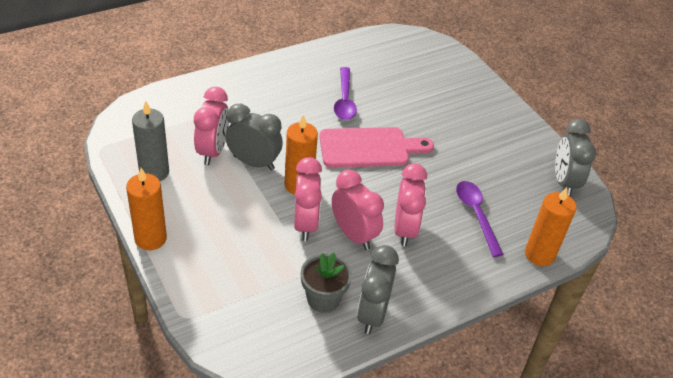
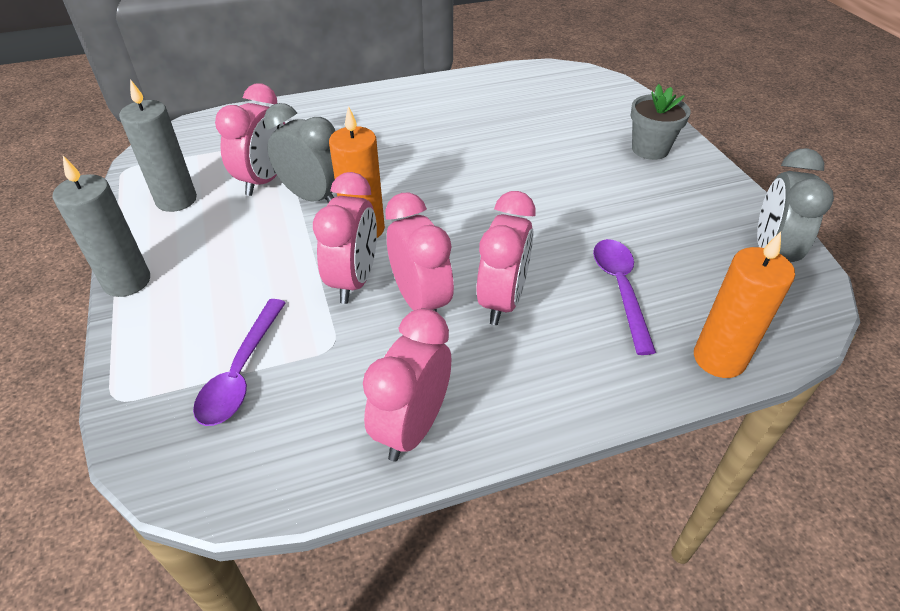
camera: 15 degrees right, 0 degrees up
orange candle [126,168,167,250] -> grey candle [53,156,150,297]
grey flower pot [301,253,352,313] -> grey flower pot moved to [631,84,691,160]
pink cutting board [319,127,434,168] -> none
purple spoon [334,67,357,120] -> purple spoon moved to [193,299,286,426]
grey clock [357,245,399,334] -> pink clock [363,308,452,462]

